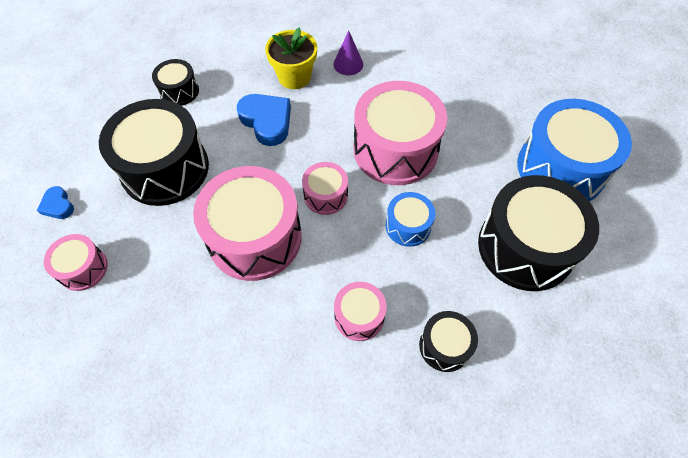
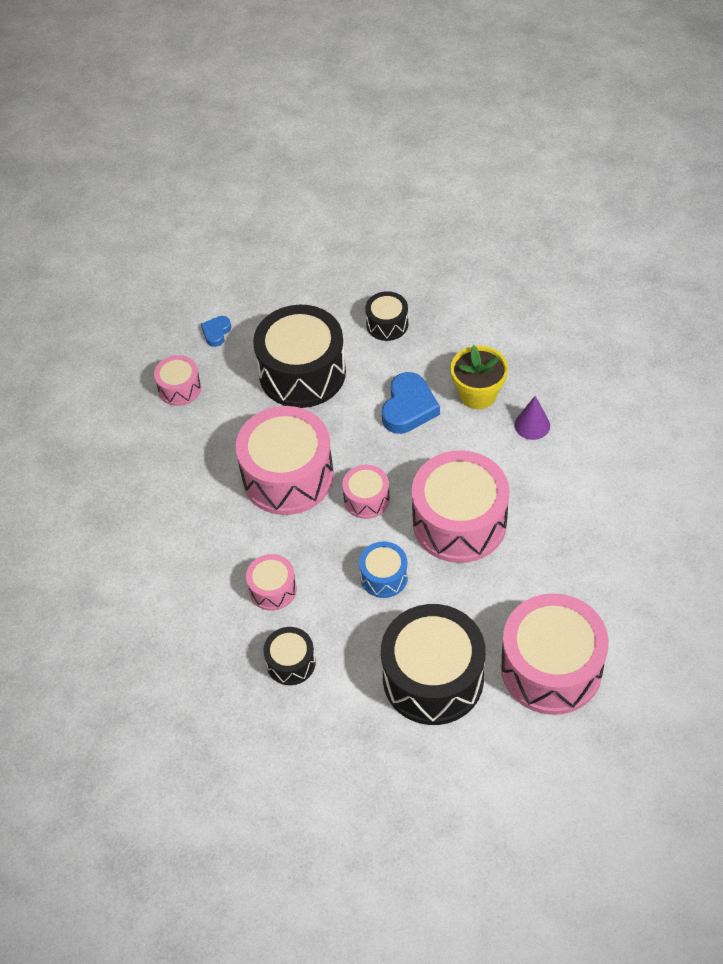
camera: 60 degrees right, 5 degrees down
blue drum [517,99,632,201] -> pink drum [501,593,609,715]

